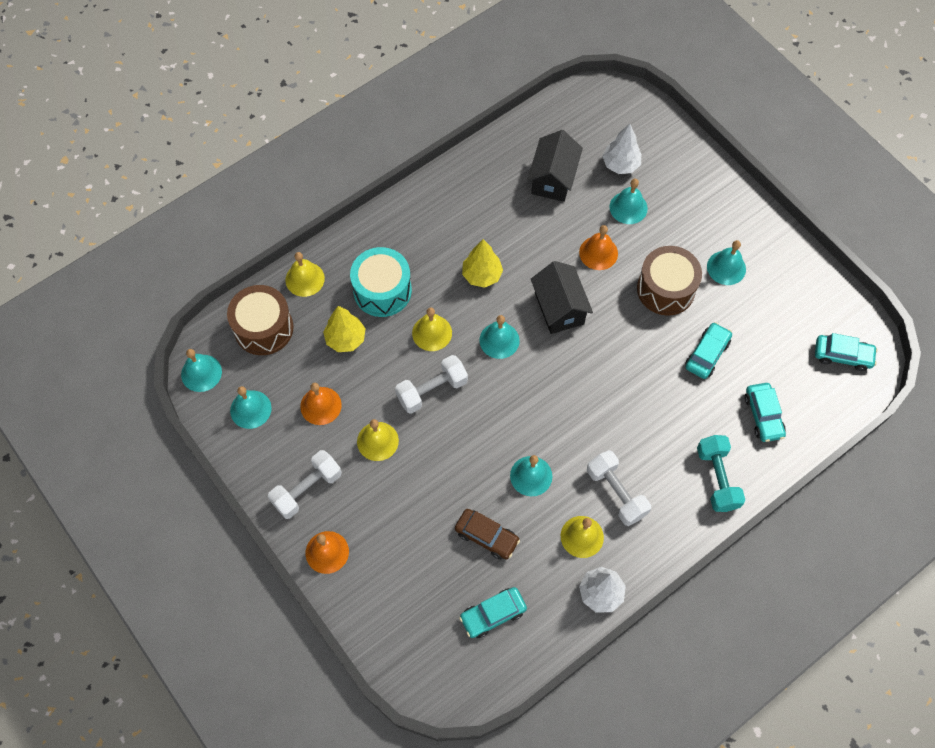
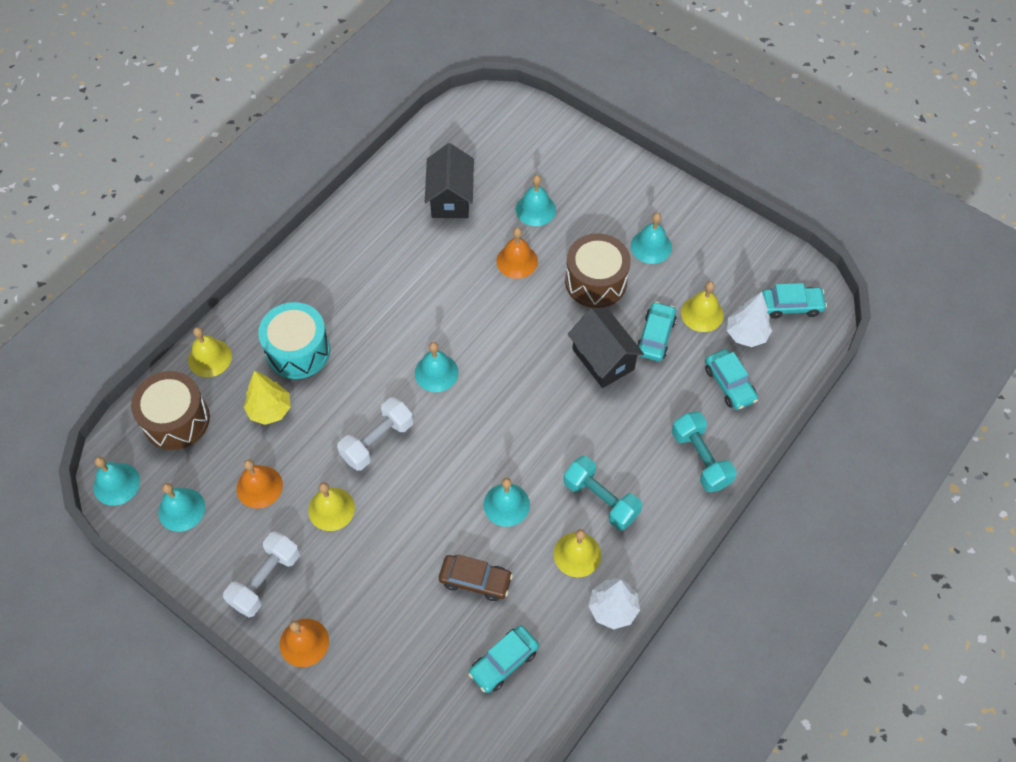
camera: 15 degrees left, 5 degrees down
yellow bell [412,307,452,351] -> yellow bell moved to [681,281,724,332]
yellow tree [462,239,503,288] -> none
black house [531,261,593,334] -> black house moved to [568,308,644,388]
white dumbbell [587,450,651,526] -> turquoise dumbbell [563,456,643,530]
white tree [602,124,641,174] -> white tree moved to [727,292,772,347]

